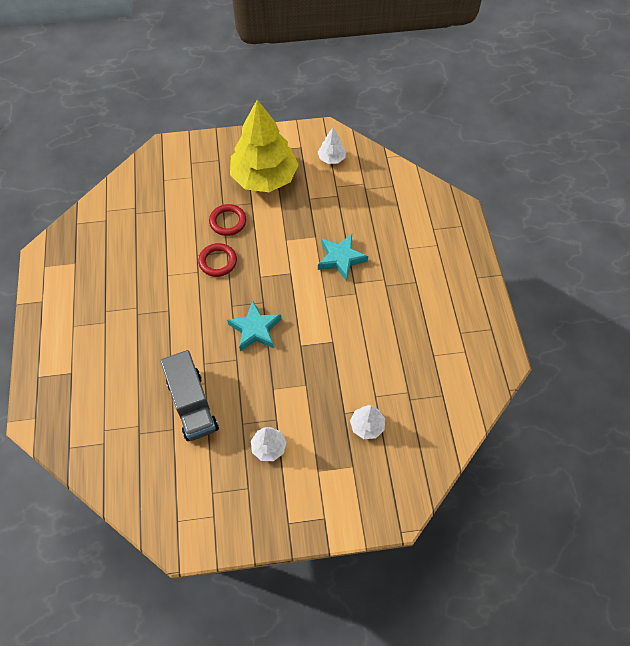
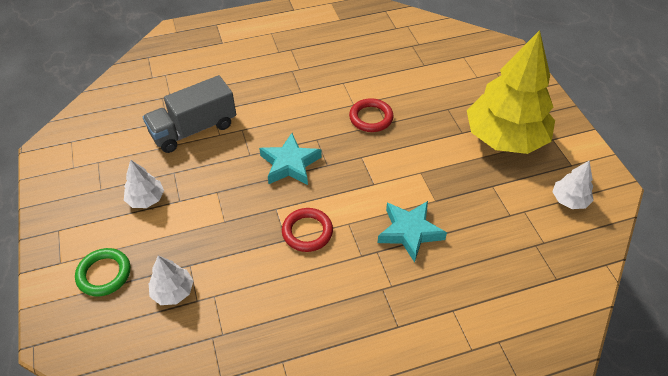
camera: 80 degrees right, 10 degrees down
red ring [209,204,246,236] -> red ring moved to [282,208,333,252]
none -> green ring [75,248,130,296]

